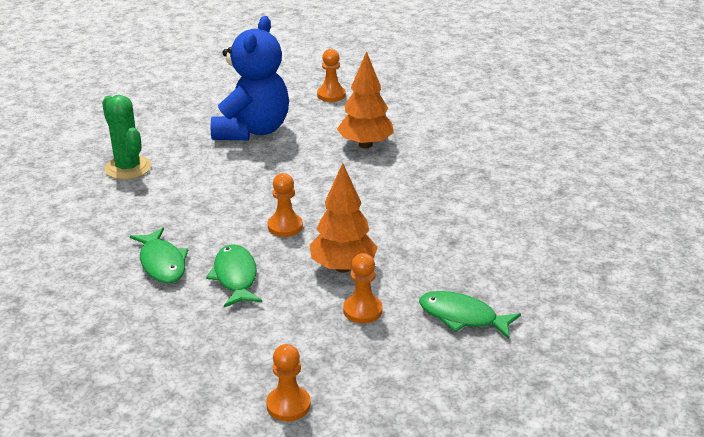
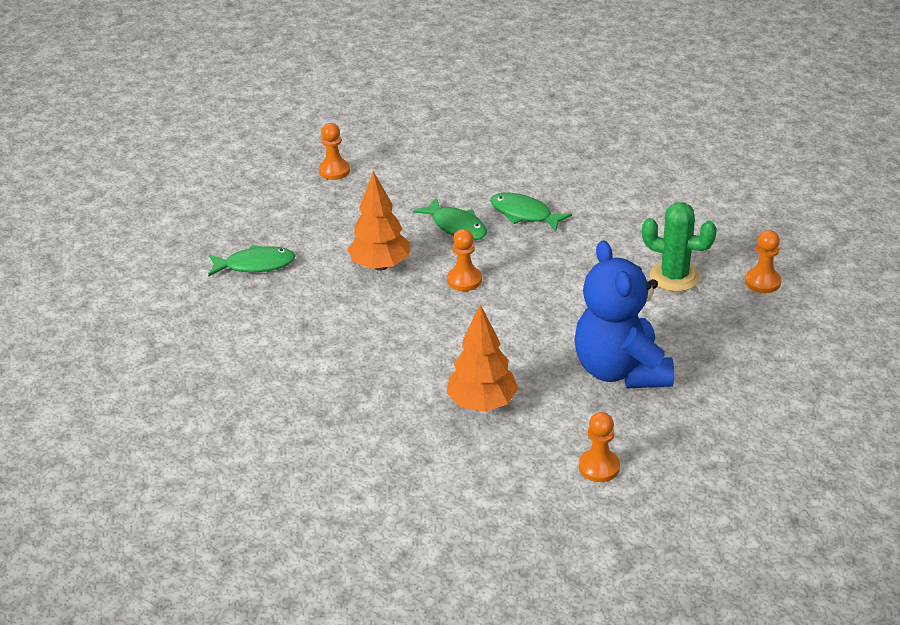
camera: 150 degrees right, 5 degrees up
orange pawn [343,253,383,323] -> orange pawn moved to [745,230,781,293]

